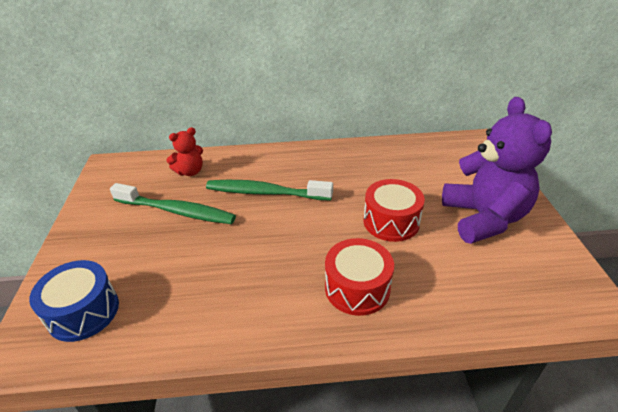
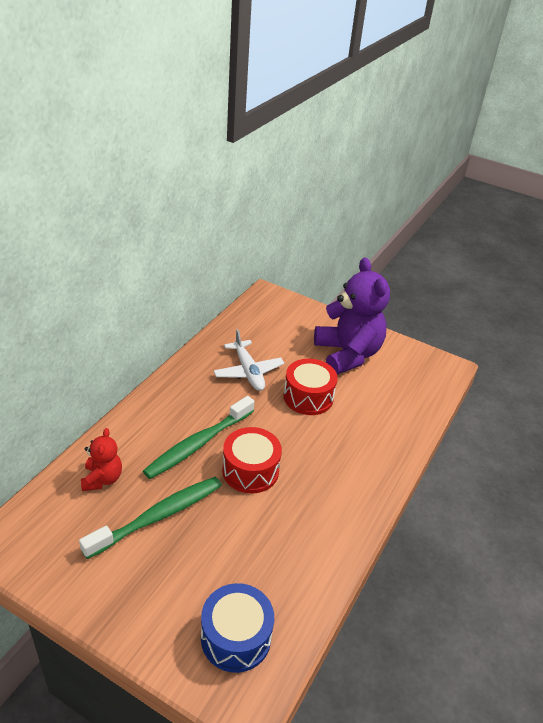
camera: 60 degrees left, 0 degrees up
red drum [325,238,394,316] -> red drum moved to [222,427,282,493]
purple teddy bear [442,97,552,244] -> purple teddy bear turned 45 degrees clockwise [314,258,390,375]
none -> white plane [214,329,284,391]

